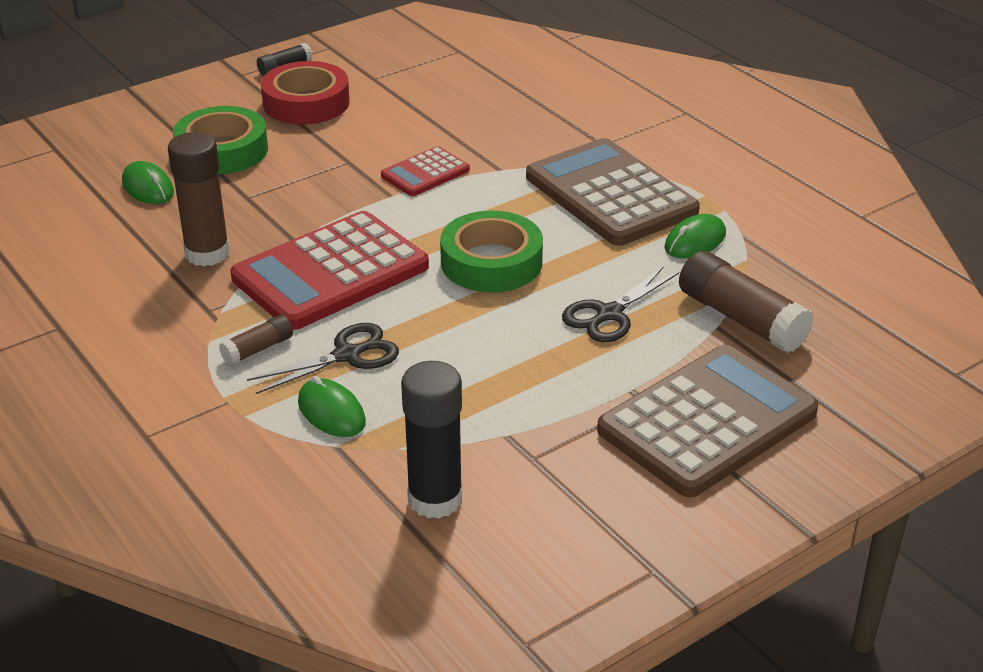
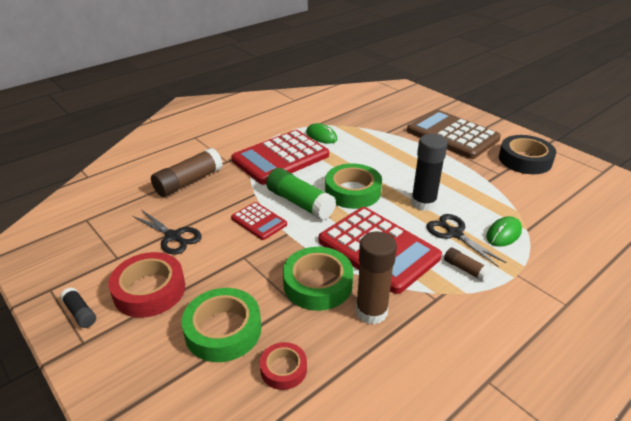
camera: 95 degrees left, 0 degrees up
green mouse [122,161,174,204] -> red tape [260,342,307,390]
black glue stick [401,361,462,519] -> black glue stick moved to [411,134,448,211]
brown calculator [526,138,700,246] -> red calculator [231,130,329,185]
black scissors [562,266,679,342] -> black scissors moved to [133,210,202,255]
brown glue stick [679,251,814,353] -> brown glue stick moved to [151,148,223,197]
none -> green glue stick [266,168,336,220]
none -> green tape [283,247,353,311]
none -> black tape [499,135,556,174]

